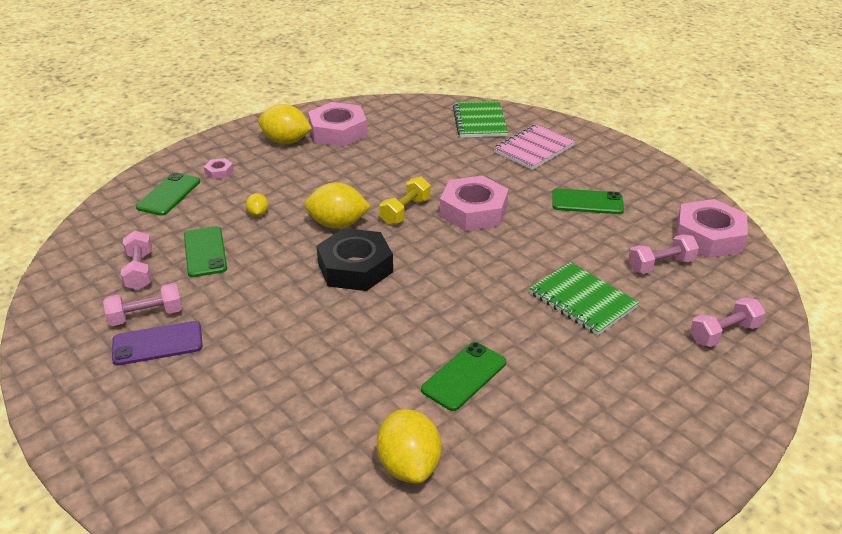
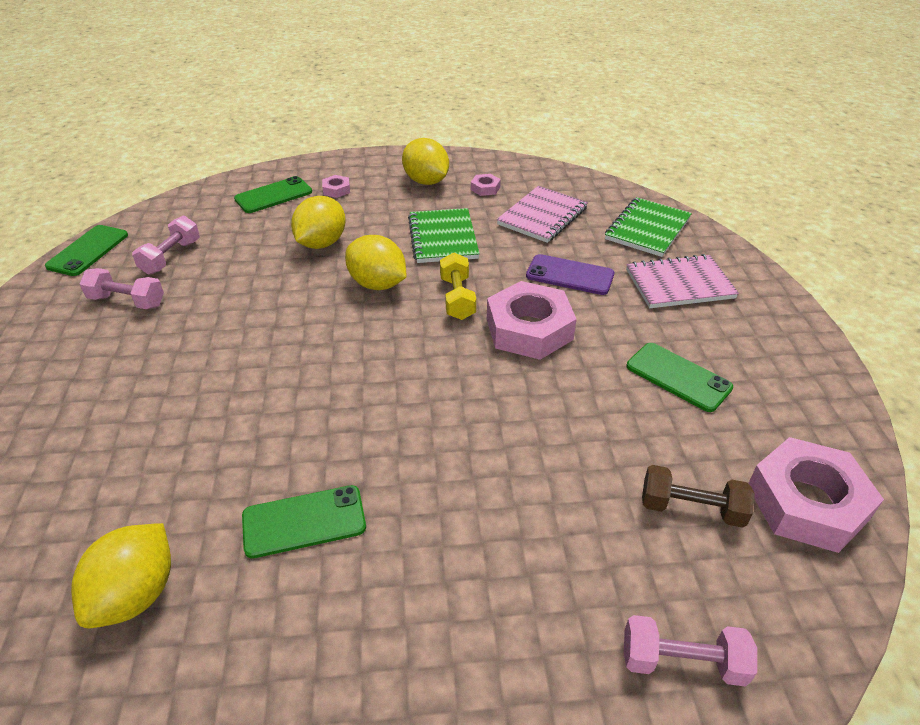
camera: 35 degrees right, 5 degrees up
purple phone [112,321,203,365] -> purple phone moved to [526,254,614,295]
green phone [184,226,227,277] -> green phone moved to [45,225,128,276]
yellow lemon [246,193,268,217] -> yellow lemon [291,196,346,249], size x2.02
pink nut [308,102,367,147] -> pink nut [471,174,501,196], size x0.43
black nut [316,228,393,291] -> none
yellow dumbbell [380,176,430,225] -> yellow dumbbell turned 75 degrees counterclockwise [440,252,476,320]
green notebook [530,262,639,336] -> green notebook moved to [408,208,480,263]
pink dumbbell [628,234,699,274] -> brown dumbbell [642,465,755,528]
none -> pink notebook [497,186,588,243]

